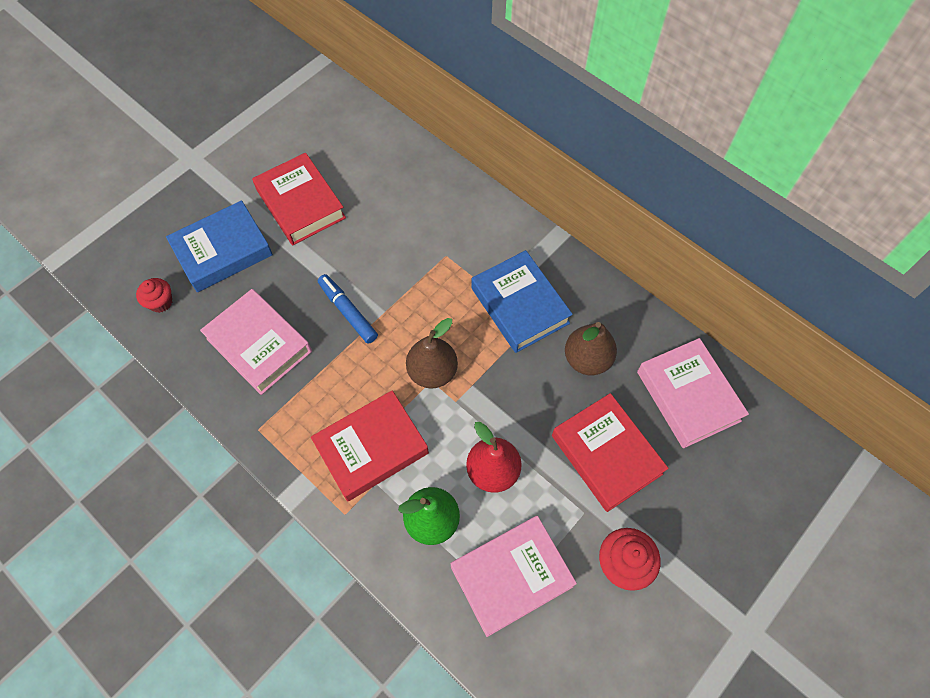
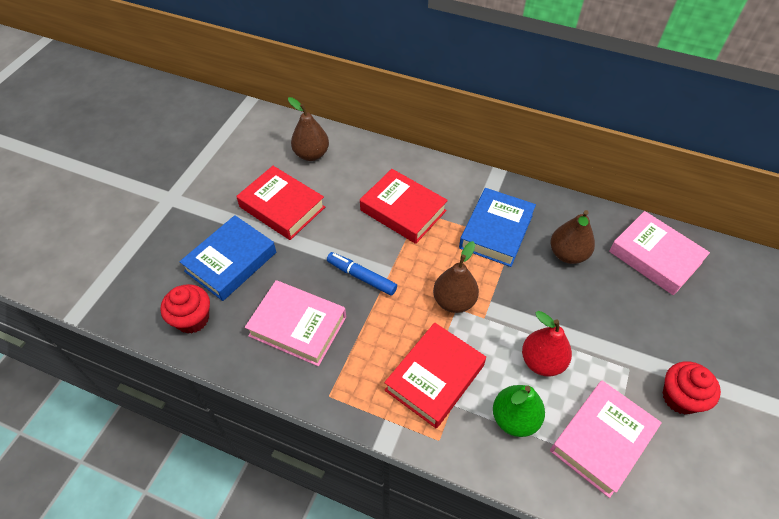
camera: 20 degrees left, 10 degrees down
red cupcake [136,278,172,313] -> red cupcake [160,284,210,334], size x1.51
blue book [471,250,573,353] -> blue book turned 75 degrees clockwise [459,188,536,267]
red book [552,393,669,512] -> red book moved to [360,169,448,244]
none -> brown pear [288,97,329,161]

